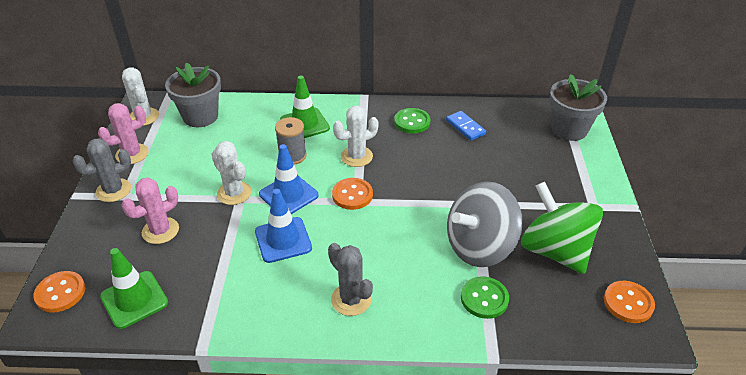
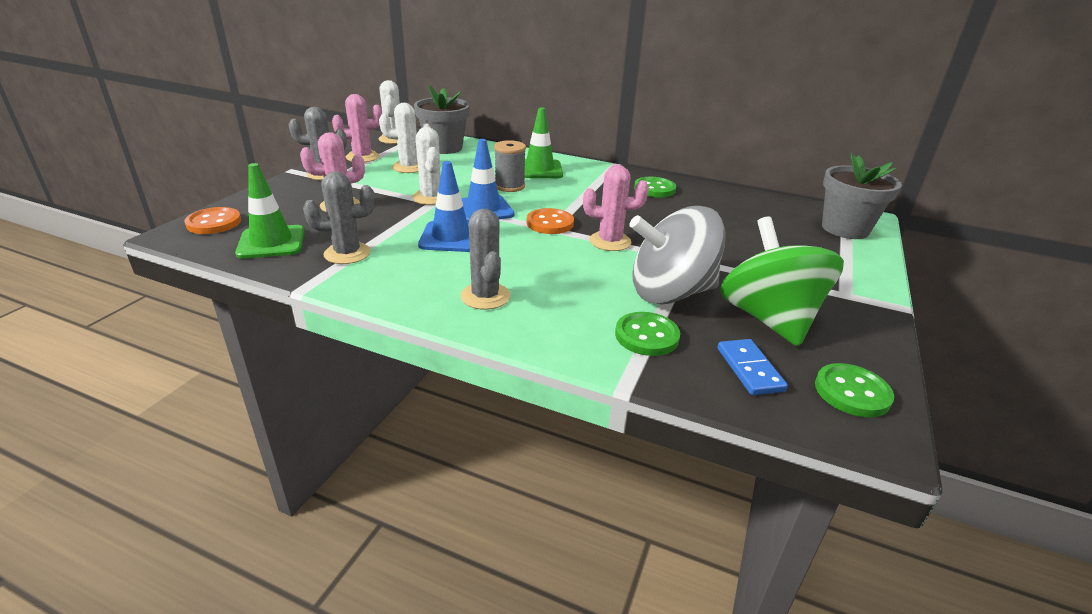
camera: 20 degrees right, 10 degrees down
white cactus [333,106,379,167] -> white cactus moved to [379,103,431,173]
blue domino [446,111,486,141] -> blue domino moved to [718,339,788,395]
orange button [604,281,655,323] -> green button [815,363,894,417]
none -> grey cactus [303,171,375,264]
none -> pink cactus [583,165,649,251]

